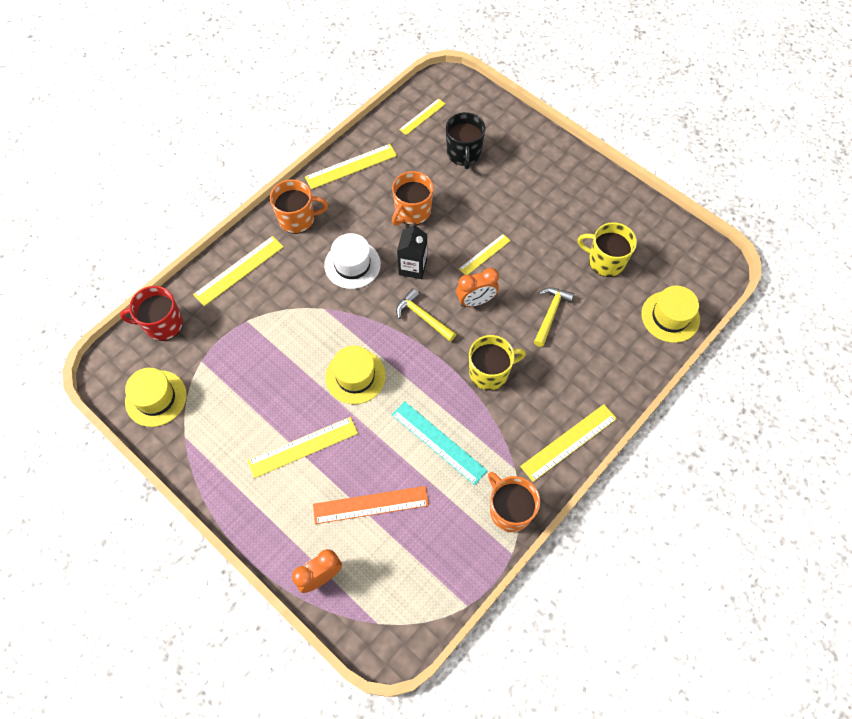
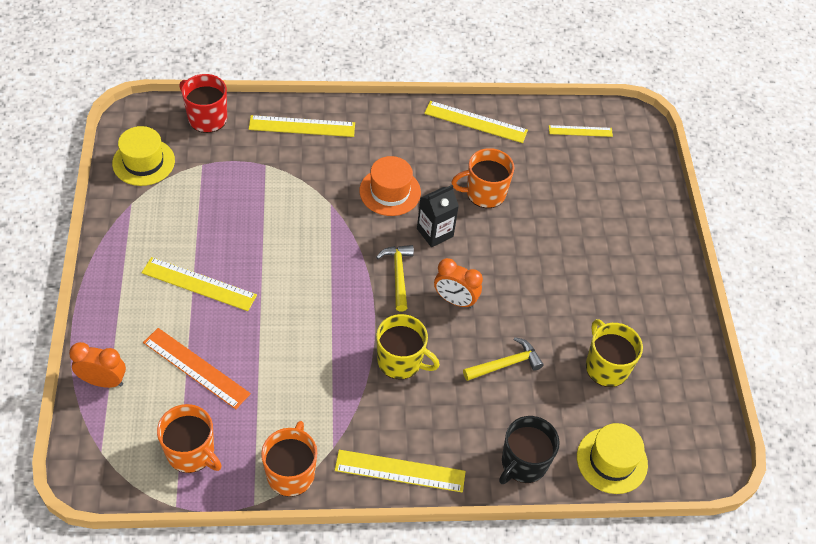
camera: 40 degrees right, 10 degrees down
orange mug [270,179,328,234] -> orange mug moved to [157,404,222,473]
white hat [324,233,381,289] -> orange hat [359,156,421,216]
yellow hat [325,345,386,404] -> none
turquoise ruler [392,401,488,485] -> none
black mug [446,112,485,169] -> black mug moved to [499,416,560,484]
yellow ruler [459,234,511,275] -> none

